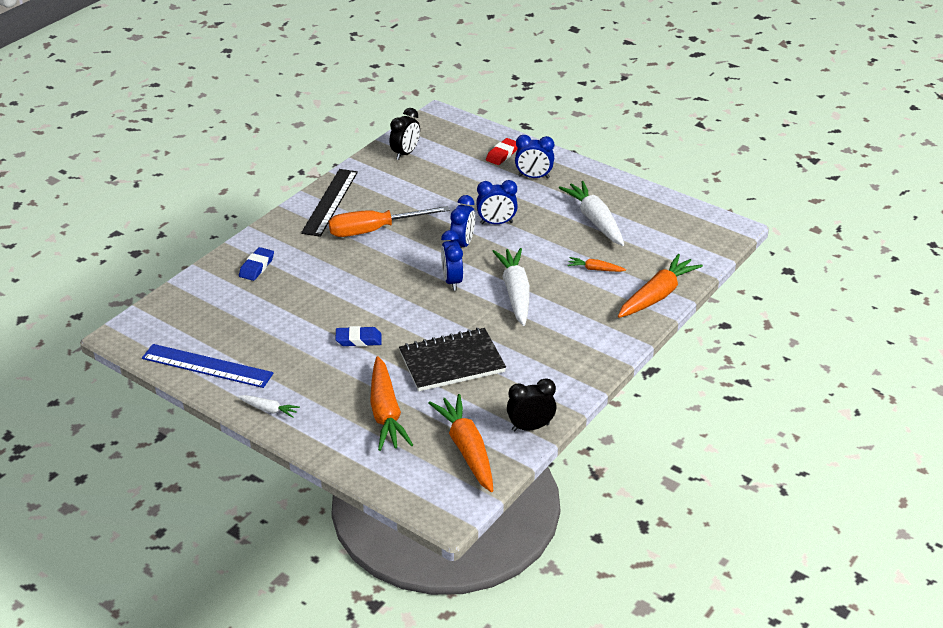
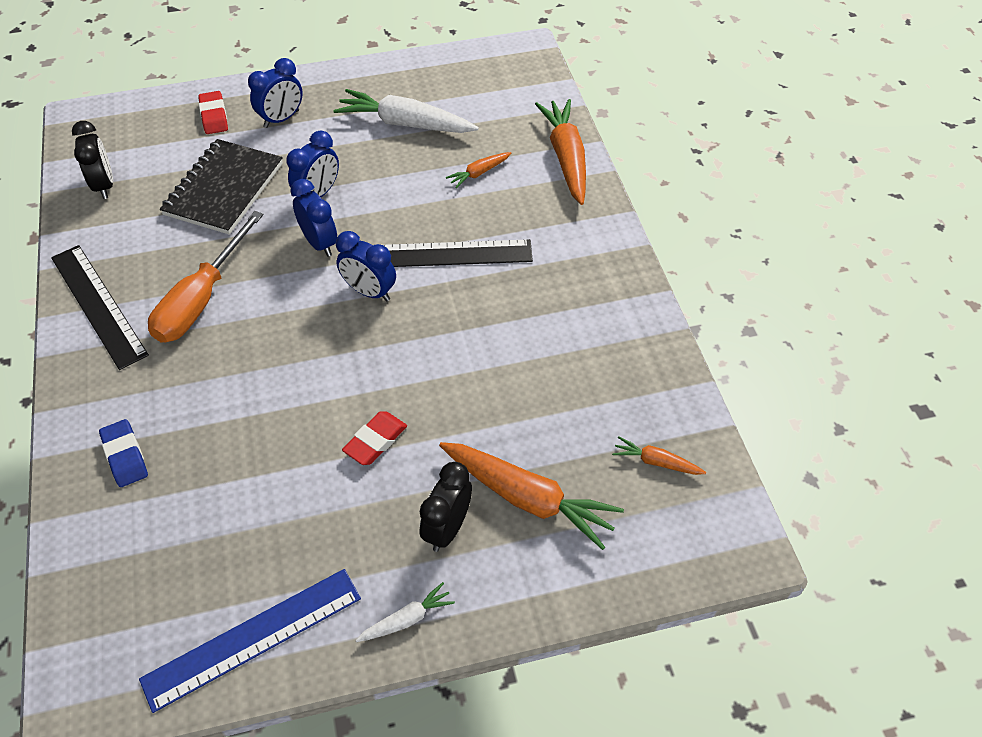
camera: 50 degrees left, 15 degrees up
blue eraser [335,326,381,347] -> red eraser [342,411,407,465]
black notebook [399,328,506,391] -> black notebook moved to [160,139,283,235]
orange carrot [429,394,493,492] -> orange carrot [612,436,706,475], size x0.49
white carrot [492,248,530,326] -> black ruler [383,239,533,267]
black clock [507,378,556,432] -> black clock moved to [419,462,472,552]

